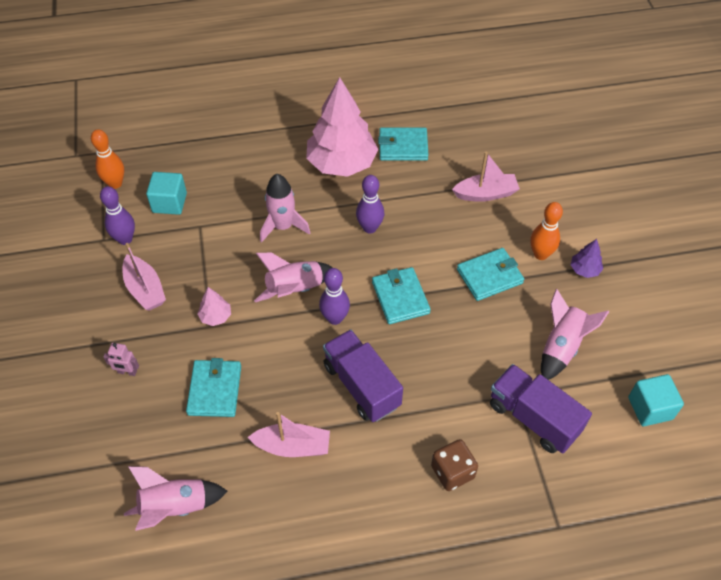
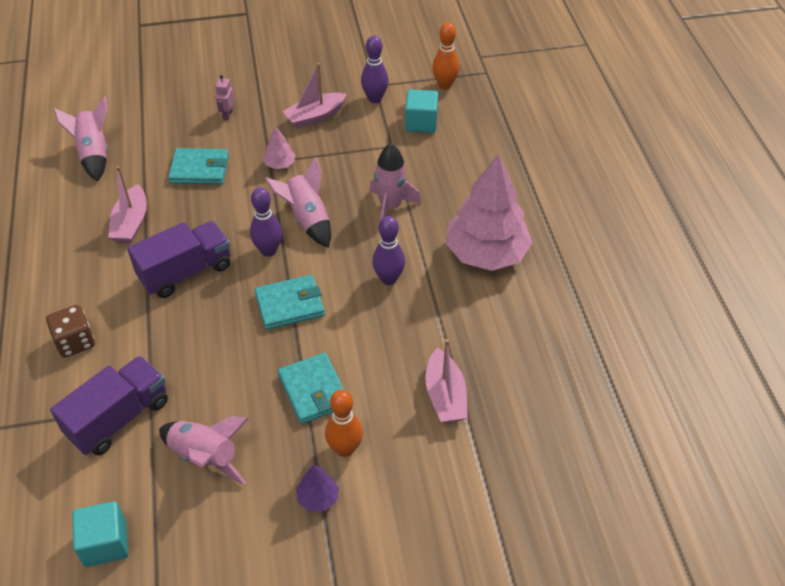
camera: 90 degrees right, 5 degrees down
turquoise wallet [378,127,429,161] -> none

